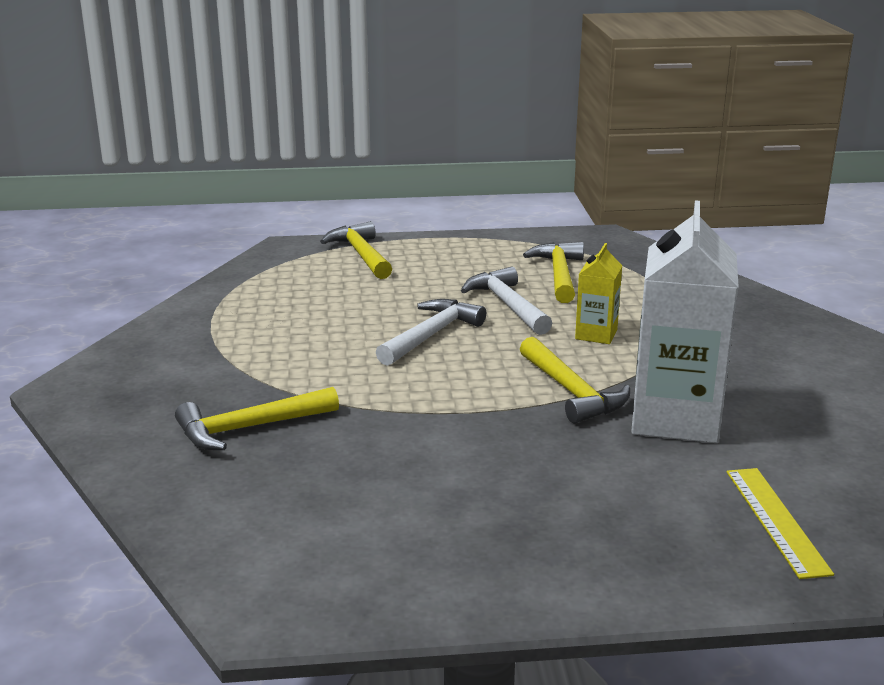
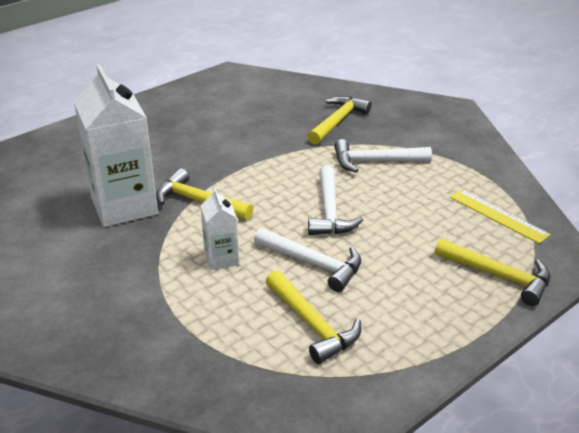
camera: 145 degrees right, 10 degrees up
yellow carton [575,243,622,344] -> white carton [200,188,239,270]
yellow ruler [727,468,834,579] -> yellow ruler moved to [450,189,551,244]
none -> white hammer [334,139,432,173]

